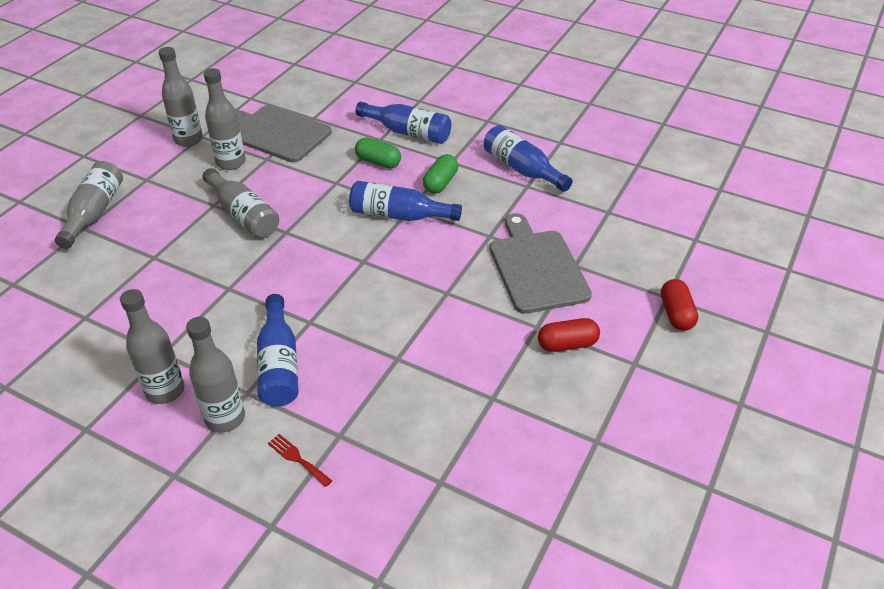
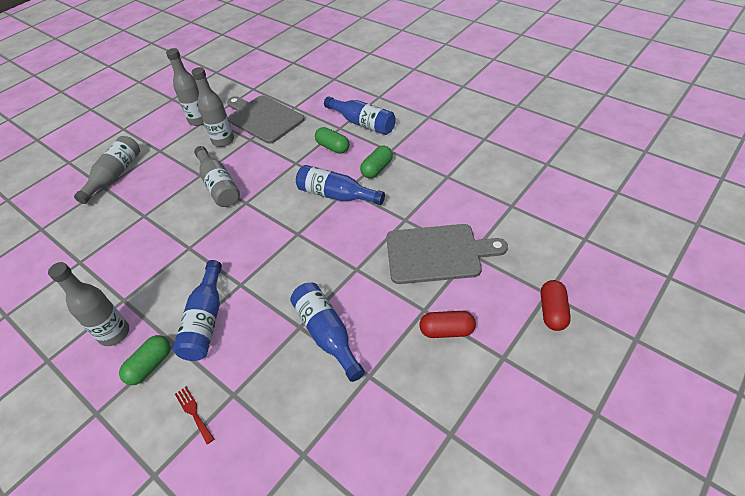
camera: 15 degrees right, 5 degrees up
grey bottle [186,317,245,433] -> green capsule [119,335,171,385]
blue bottle [484,125,572,192] -> blue bottle moved to [290,283,365,382]
grey cutting board [490,213,592,314] -> grey cutting board turned 90 degrees clockwise [386,224,508,284]

